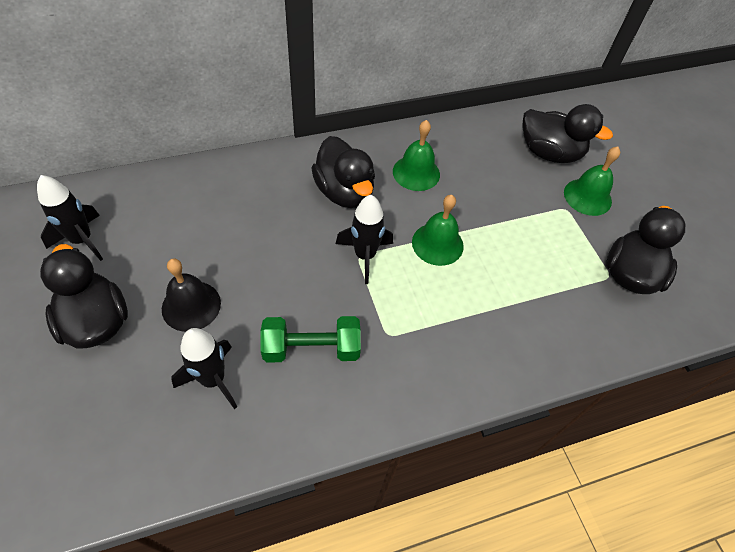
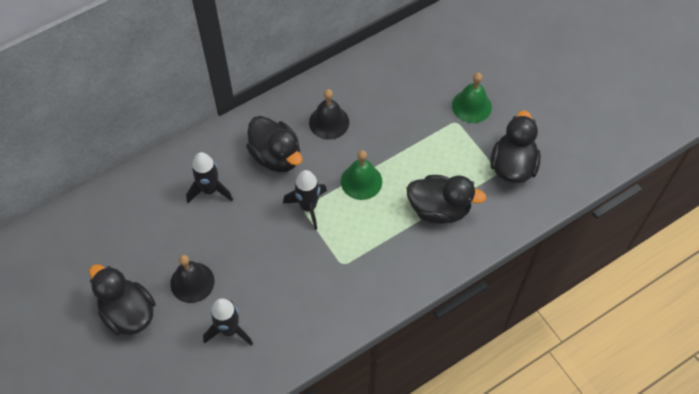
camera: 10 degrees left, 5 degrees up
black rocket [37,175,103,261] -> black rocket moved to [186,152,233,203]
green dumbbell [261,316,361,363] -> none
green bell [393,120,440,191] -> black bell [309,89,349,140]
black duck [522,104,613,163] -> black duck moved to [407,175,486,224]

